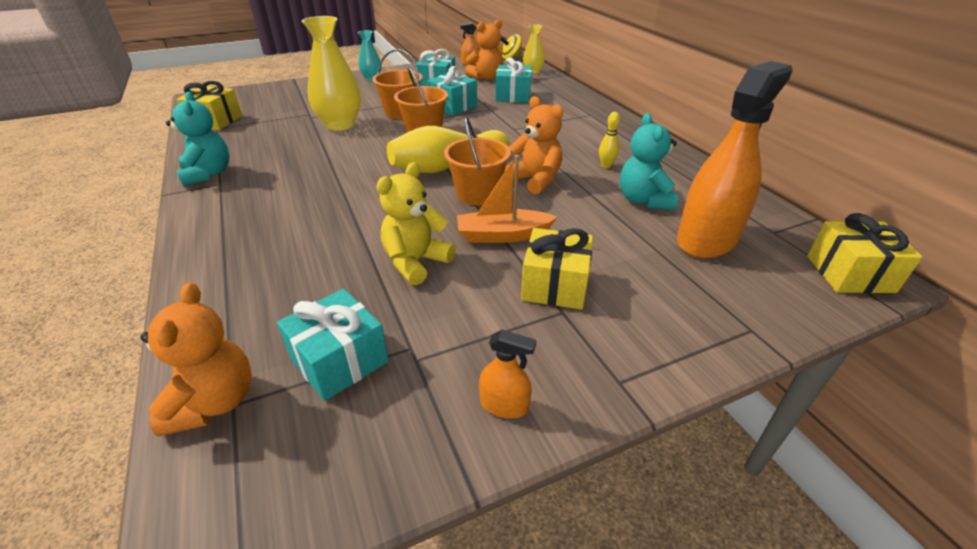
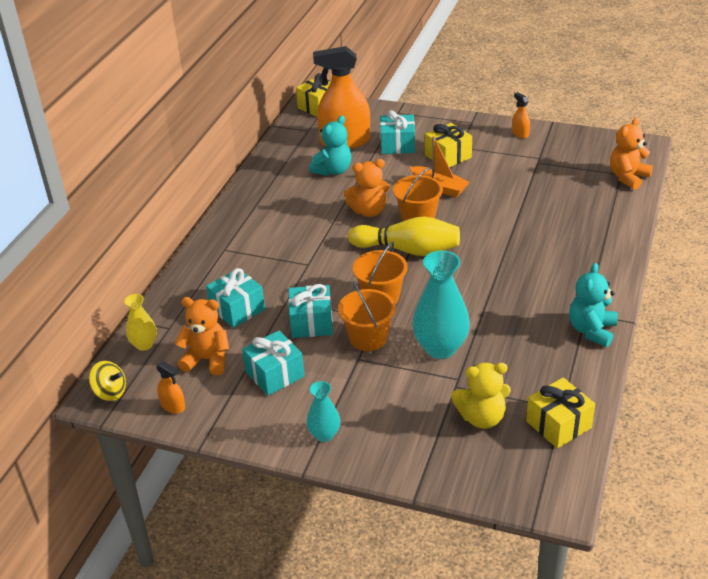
camera: 135 degrees left, 0 degrees up
turquoise gift [277,288,389,401] -> turquoise gift moved to [380,110,415,154]
yellow vase [302,16,361,131] -> turquoise vase [412,251,470,359]
yellow teddy bear [376,162,456,285] -> yellow teddy bear moved to [451,363,511,429]
orange teddy bear [504,96,563,194] -> orange teddy bear turned 105 degrees counterclockwise [344,159,390,217]
yellow bowling pin [599,112,620,168] -> none

